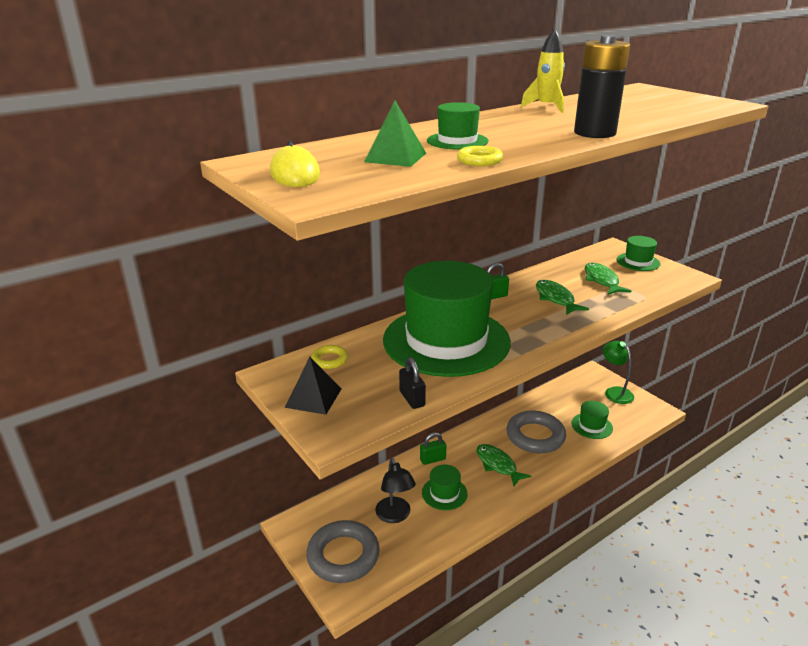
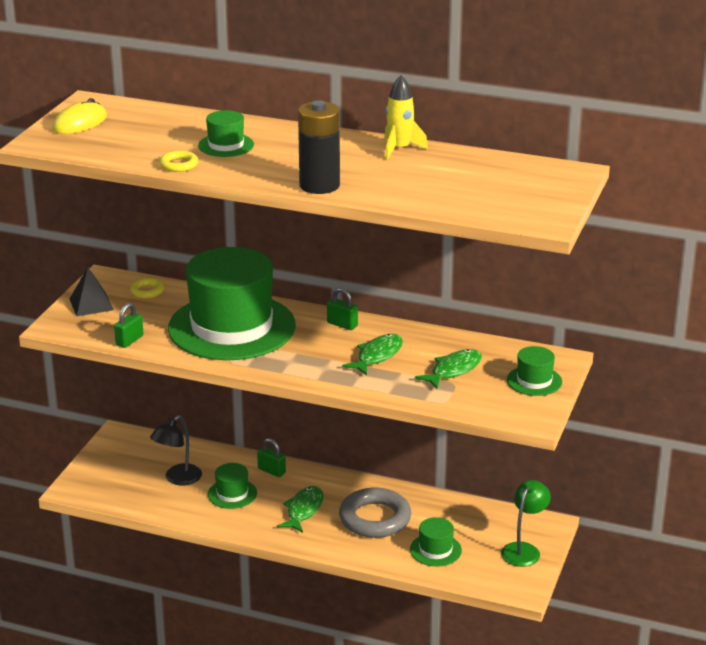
camera: 55 degrees right, 0 degrees up
grey ring [306,520,380,583] -> none
green pyramid [364,101,426,167] -> none
black padlock [399,357,426,409] -> green padlock [114,303,144,348]

